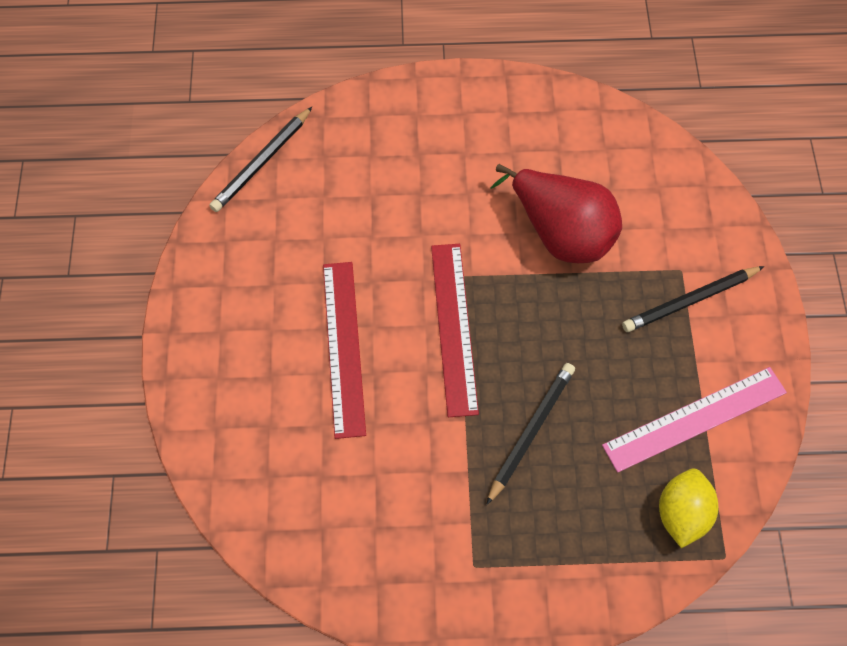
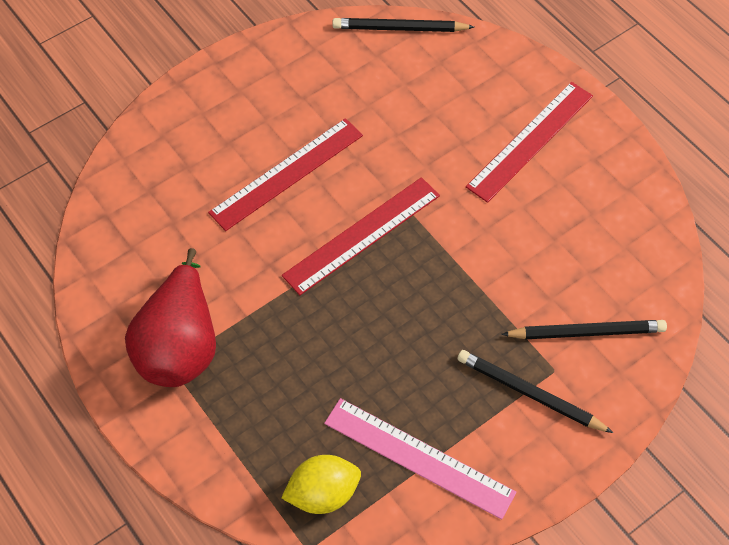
camera: 55 degrees right, 5 degrees down
black pencil [486,363,575,505] -> black pencil moved to [501,320,667,339]
red pear [491,164,622,263] -> red pear moved to [125,248,216,387]
none -> red ruler [466,82,593,203]

